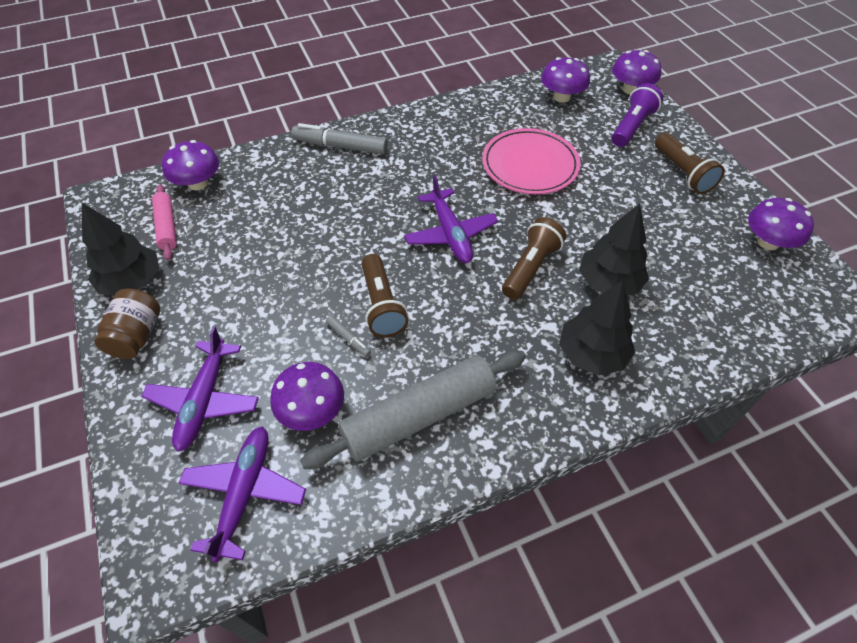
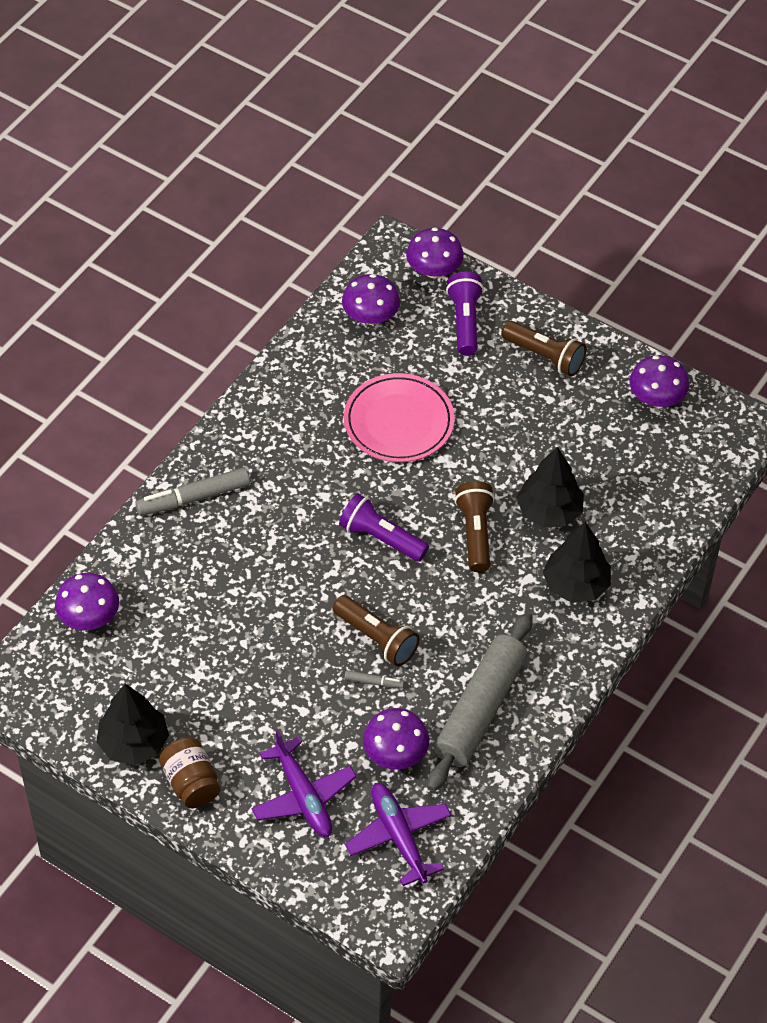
camera: 35 degrees left, 0 degrees up
pink rolling pin [152,184,177,260] -> none
purple plane [404,175,498,263] -> purple flashlight [339,493,429,562]

